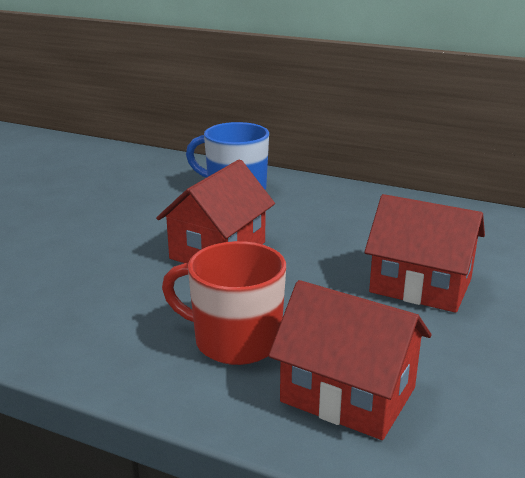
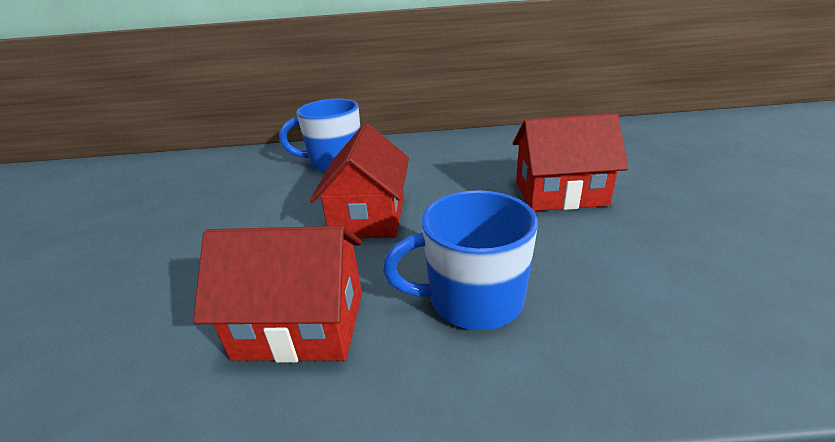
camera: 25 degrees left, 5 degrees up
red mug [162,241,286,365] -> blue mug [383,190,538,330]
red house [269,280,431,440] -> red house moved to [193,226,363,363]

